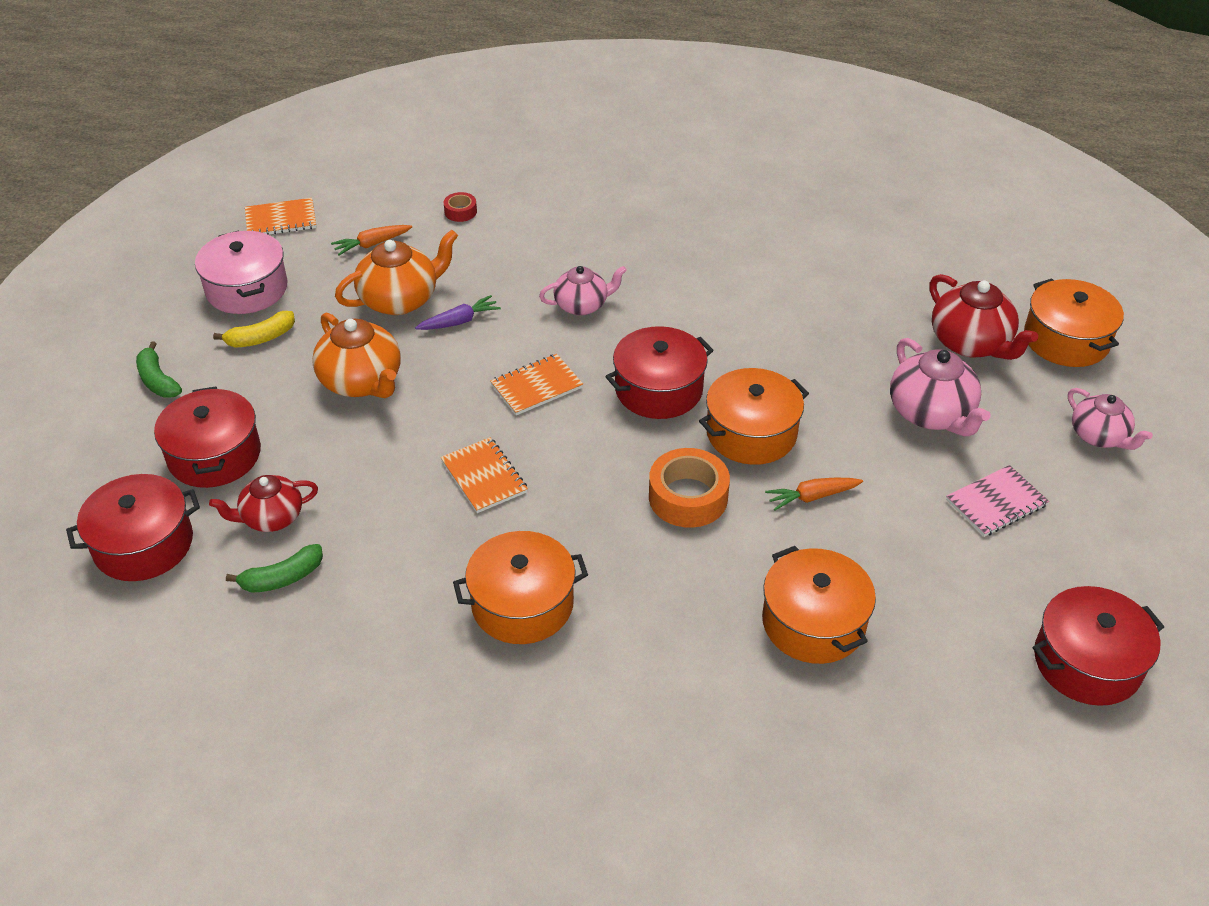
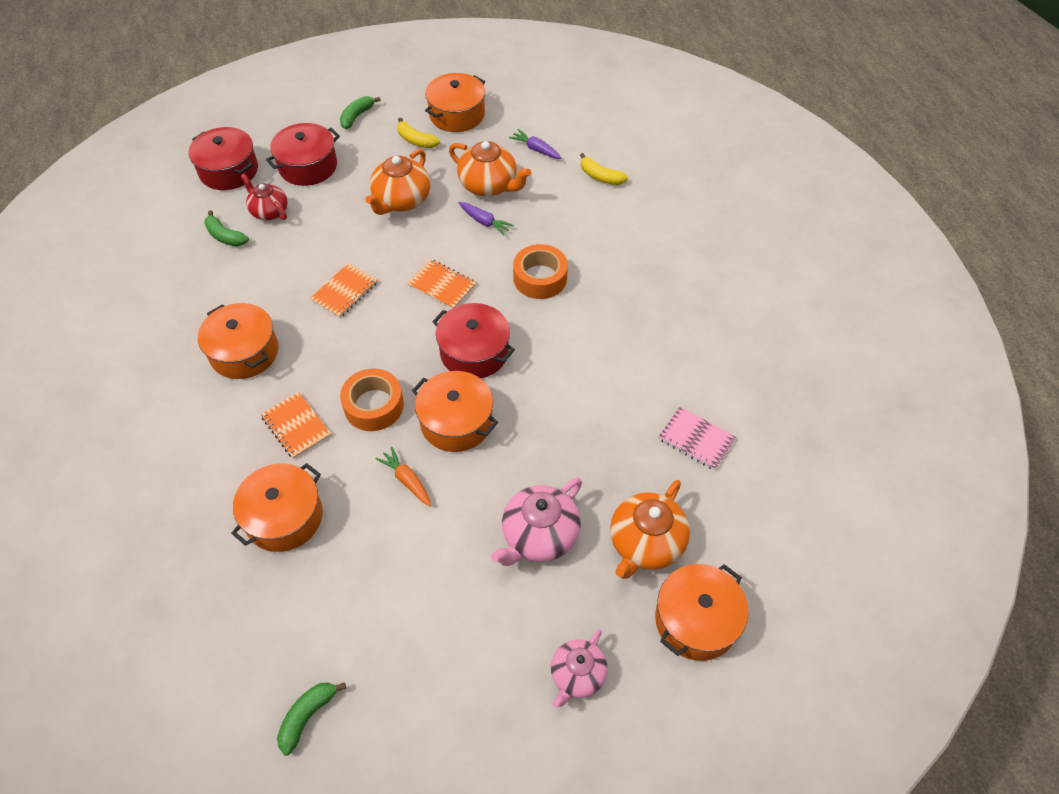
camera: 65 degrees right, 10 degrees up
pink pot [195,231,288,314] -> orange pot [425,73,485,132]
orange notebook [245,198,316,235] -> orange notebook moved to [261,392,331,459]
orange carrot [331,225,412,256] -> purple carrot [509,129,562,159]
red tape [444,192,477,222] -> yellow banana [580,153,628,185]
pink teapot [539,266,627,315] -> orange tape [513,244,568,299]
red teapot [929,274,1038,360] -> orange teapot [610,480,690,579]
pink notebook [946,465,1049,537] -> pink notebook moved to [658,407,736,471]
red pot [1033,586,1164,706] -> green banana [277,682,346,756]

